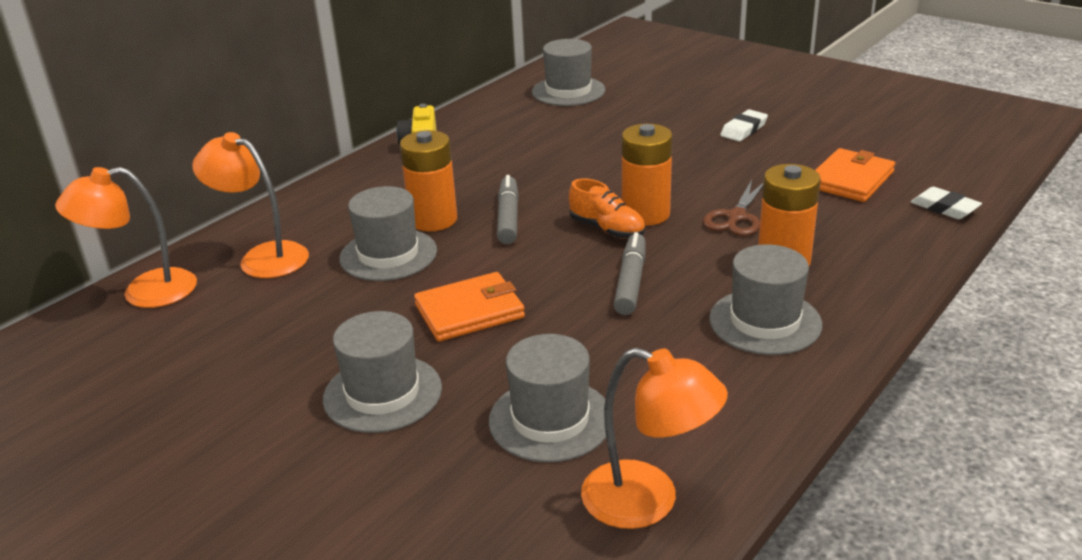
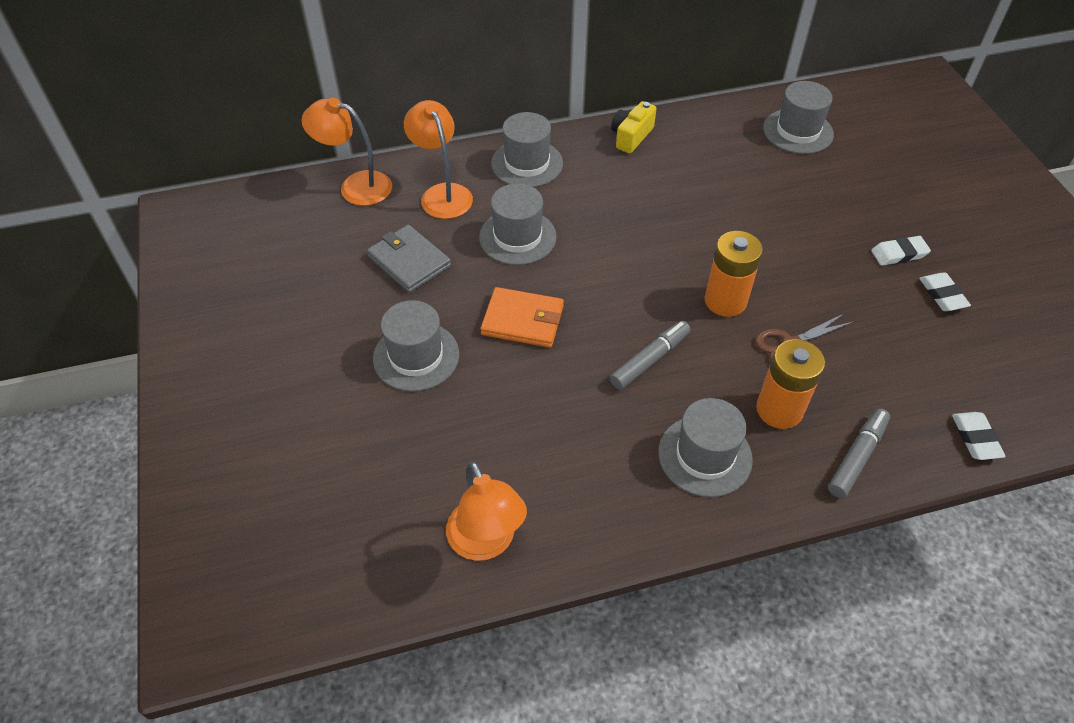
camera: 35 degrees right, 20 degrees up
orange battery [400,130,457,231] -> none
grey hat [489,334,606,462] -> grey hat moved to [491,112,563,187]
grey marker [497,175,519,244] -> grey marker moved to [828,408,890,498]
orange shoe [569,179,645,239] -> none
orange wallet [815,148,895,202] -> none
none -> grey wallet [367,225,451,293]
none -> white eraser [919,272,971,311]

